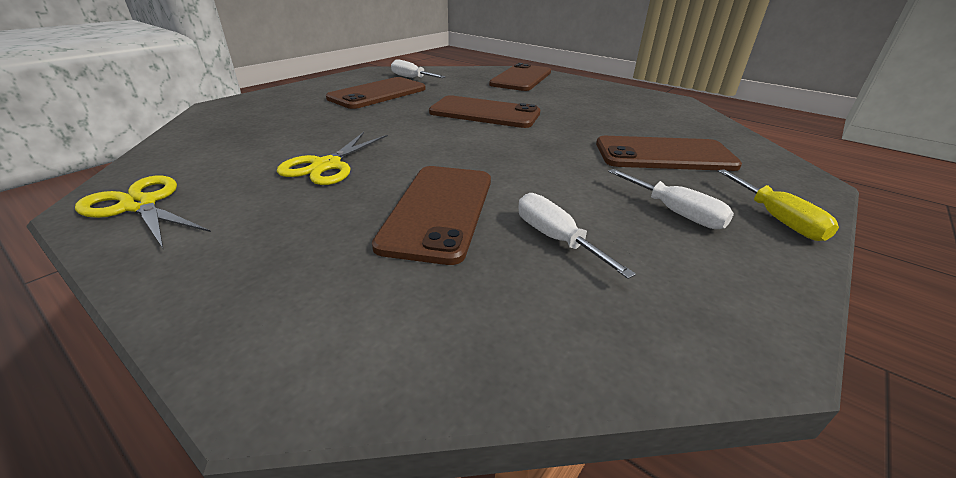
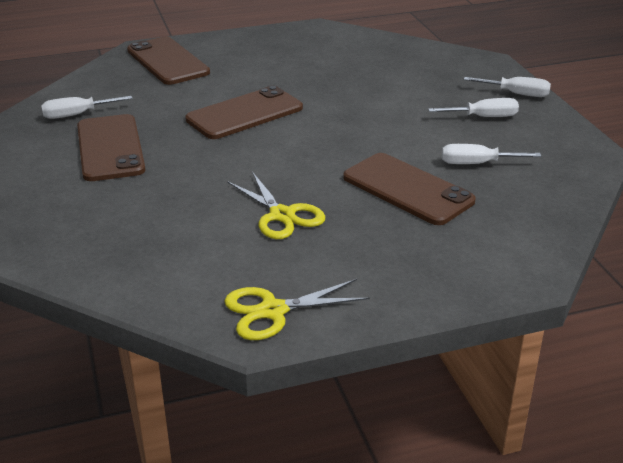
camera: 55 degrees left, 0 degrees up
brown phone [596,136,742,171] -> none
yellow screwdriver [718,169,839,241] -> white screwdriver [463,77,551,97]

